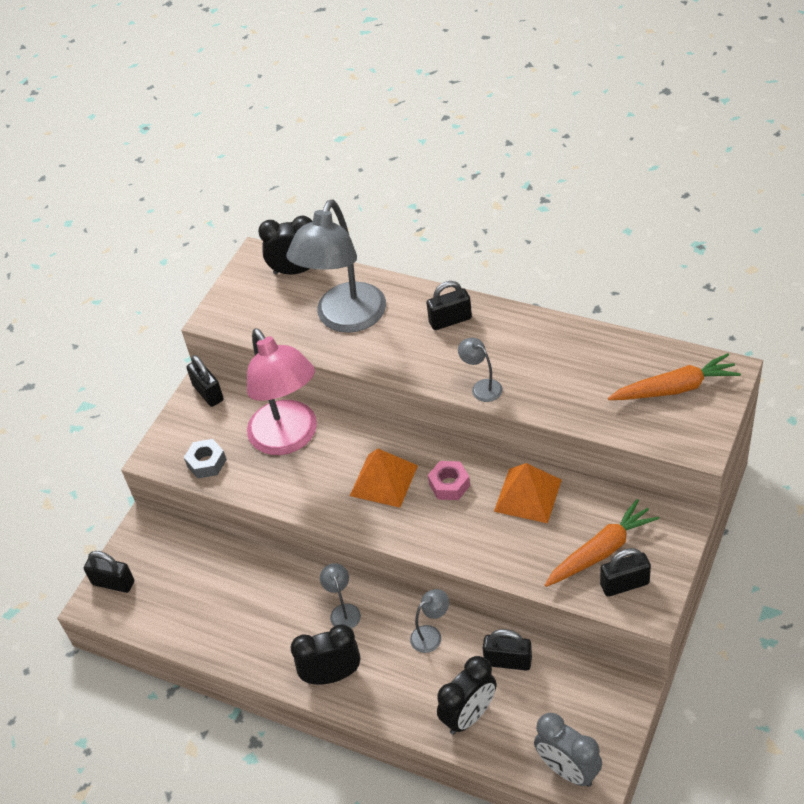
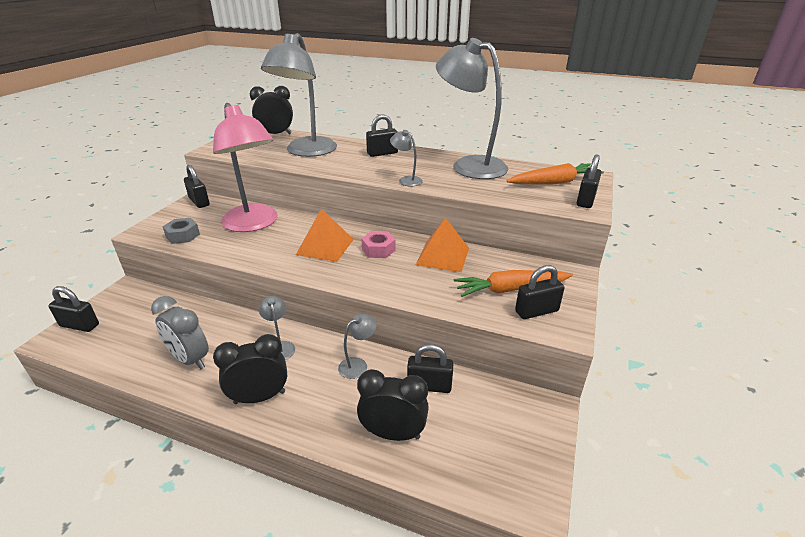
camera: 10 degrees left, 15 degrees down
black clock [437,656,496,734] -> black clock turned 120 degrees counterclockwise [357,369,429,441]
grey clock [534,713,602,787] -> grey clock moved to [151,296,209,369]
orange carrot [545,499,659,587] -> orange carrot turned 150 degrees counterclockwise [454,270,573,297]
none -> grey lamp [436,38,508,179]
none -> black padlock [577,154,601,208]

